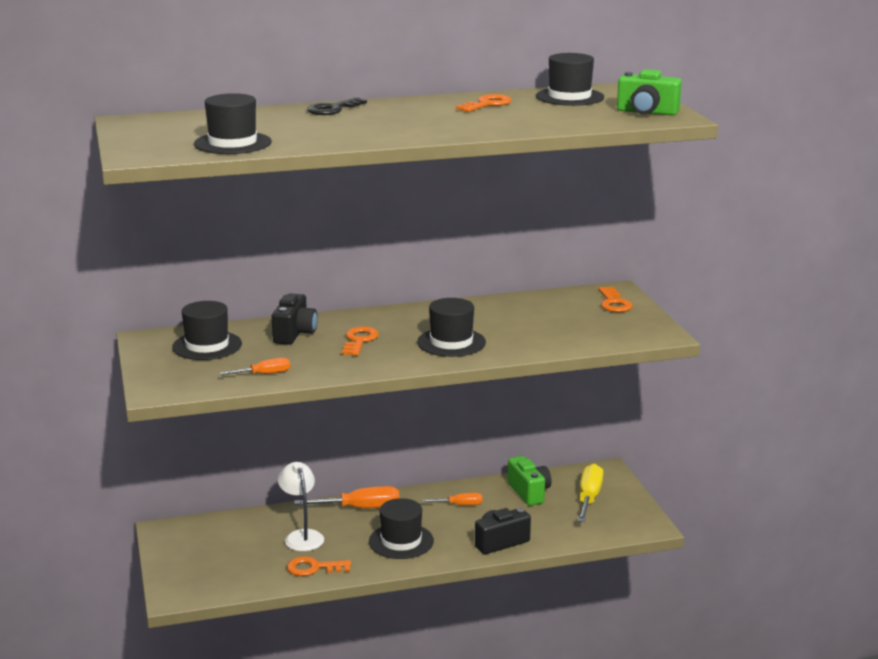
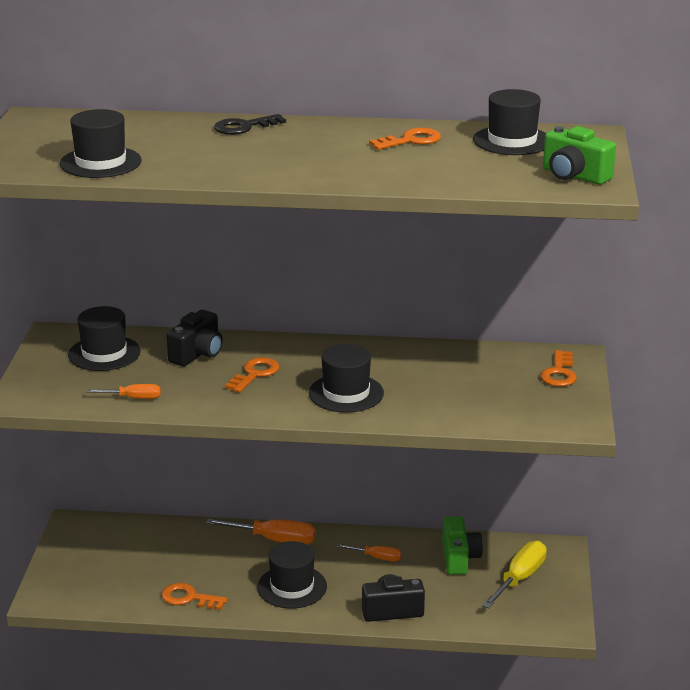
camera: 20 degrees right, 5 degrees up
white lamp [278,462,324,551] -> none

